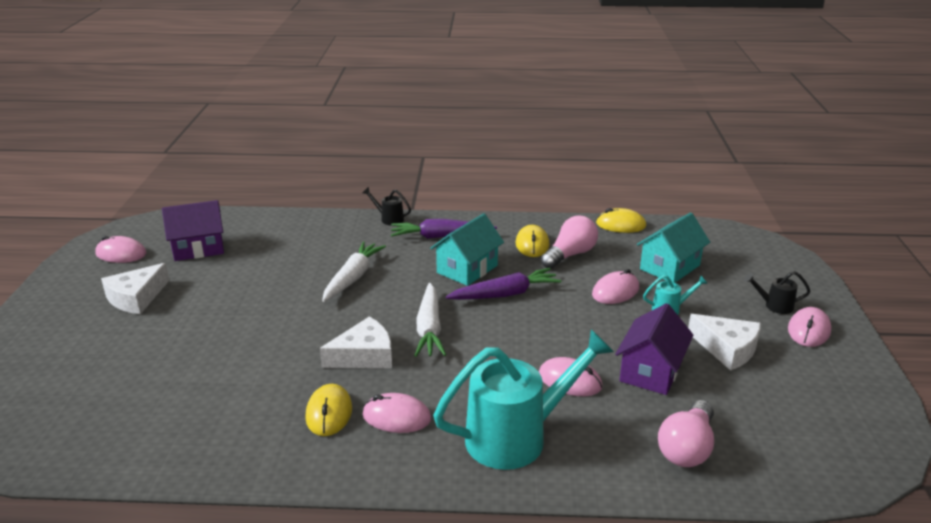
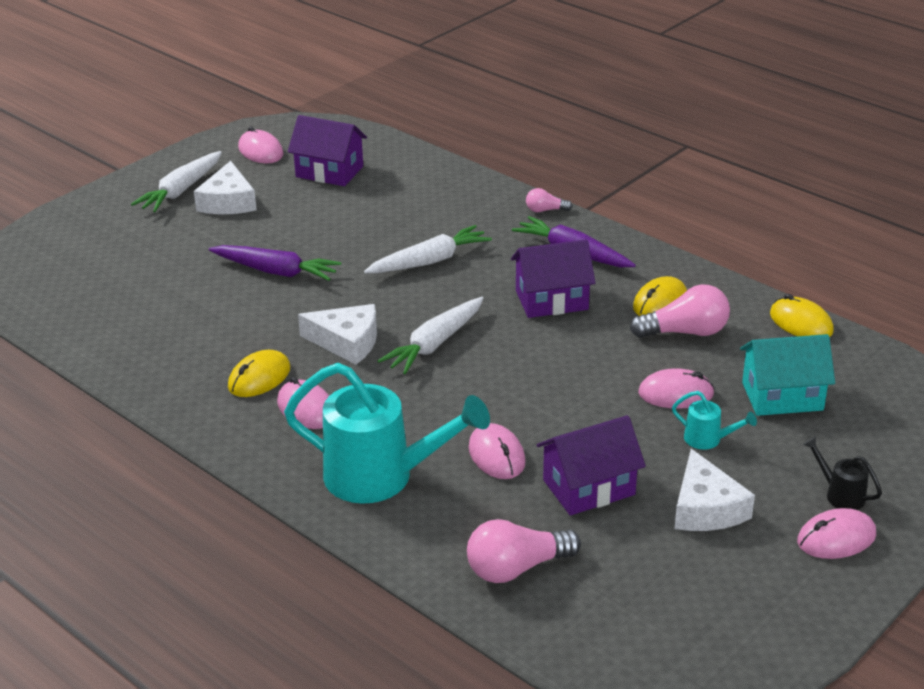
camera: 40 degrees right, 5 degrees up
white cheese [101,263,169,314] -> white cheese turned 75 degrees counterclockwise [194,161,257,214]
black watering can [362,187,411,226] -> pink light bulb [526,188,573,212]
turquoise house [430,213,504,286] -> purple house [511,240,596,318]
purple carrot [446,268,561,300] -> purple carrot moved to [209,245,341,281]
none -> white carrot [131,151,222,212]

